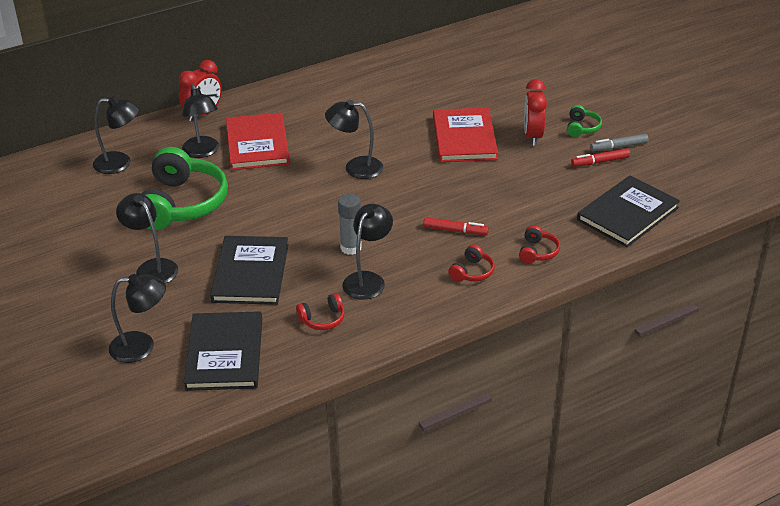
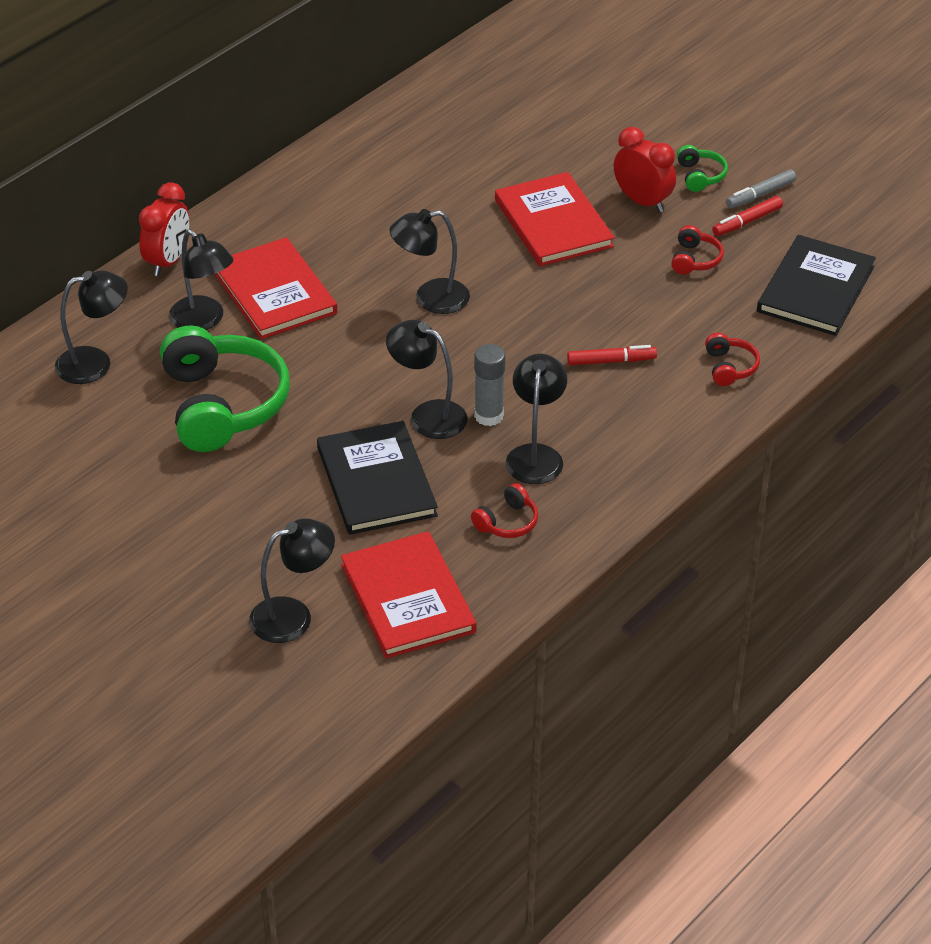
camera: 20 degrees left, 5 degrees up
black lamp [116,193,178,284] -> black lamp moved to [386,320,468,439]
black book [183,311,262,391] -> red book [341,531,477,659]
red headphones [448,244,495,282] -> red headphones moved to [671,225,724,275]
red clock [524,79,547,146] -> red clock turned 150 degrees clockwise [614,127,676,213]

